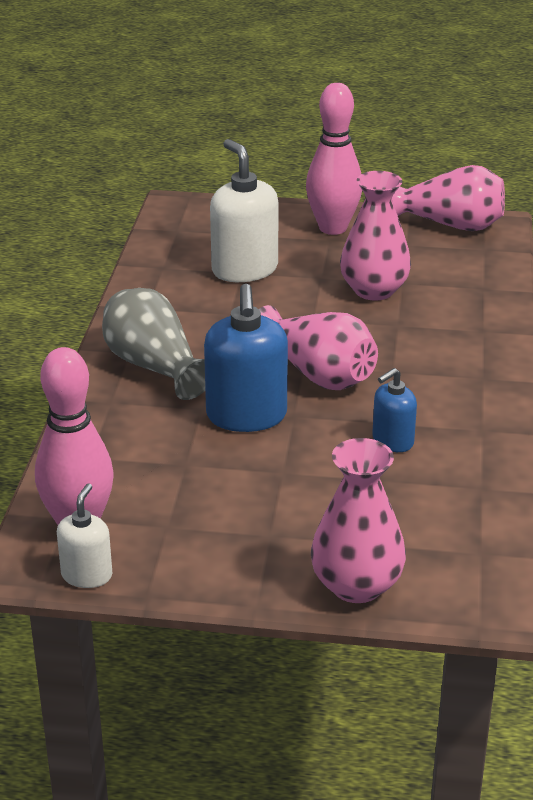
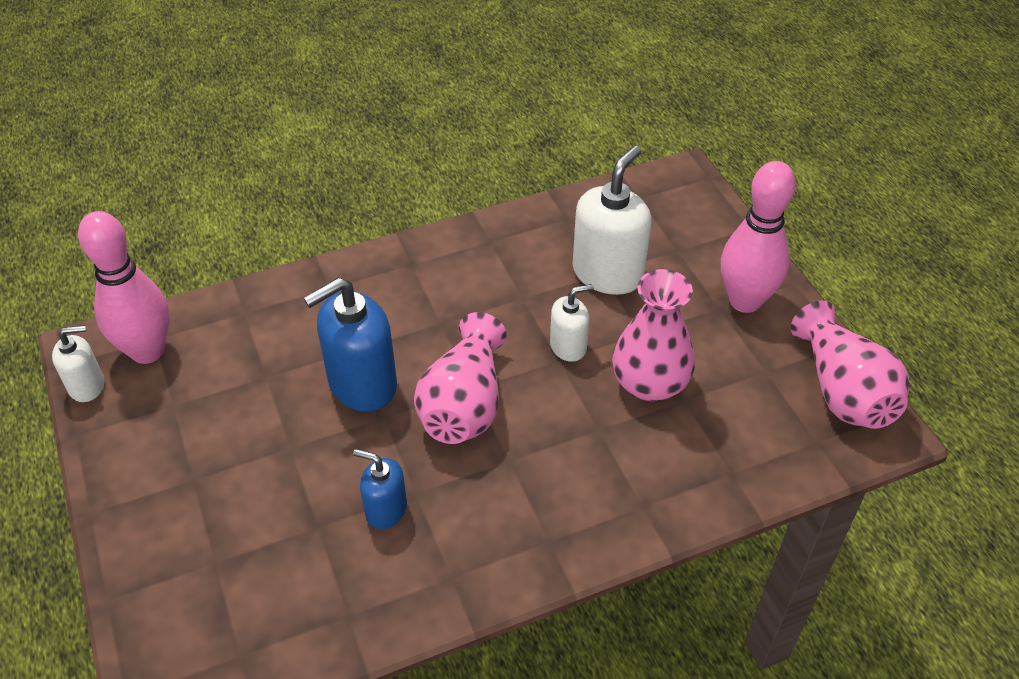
camera: 60 degrees right, 15 degrees up
grey vase [102,288,205,400] -> none
pink vase [311,438,406,603] -> none
none -> white soap dispenser [550,284,594,362]

